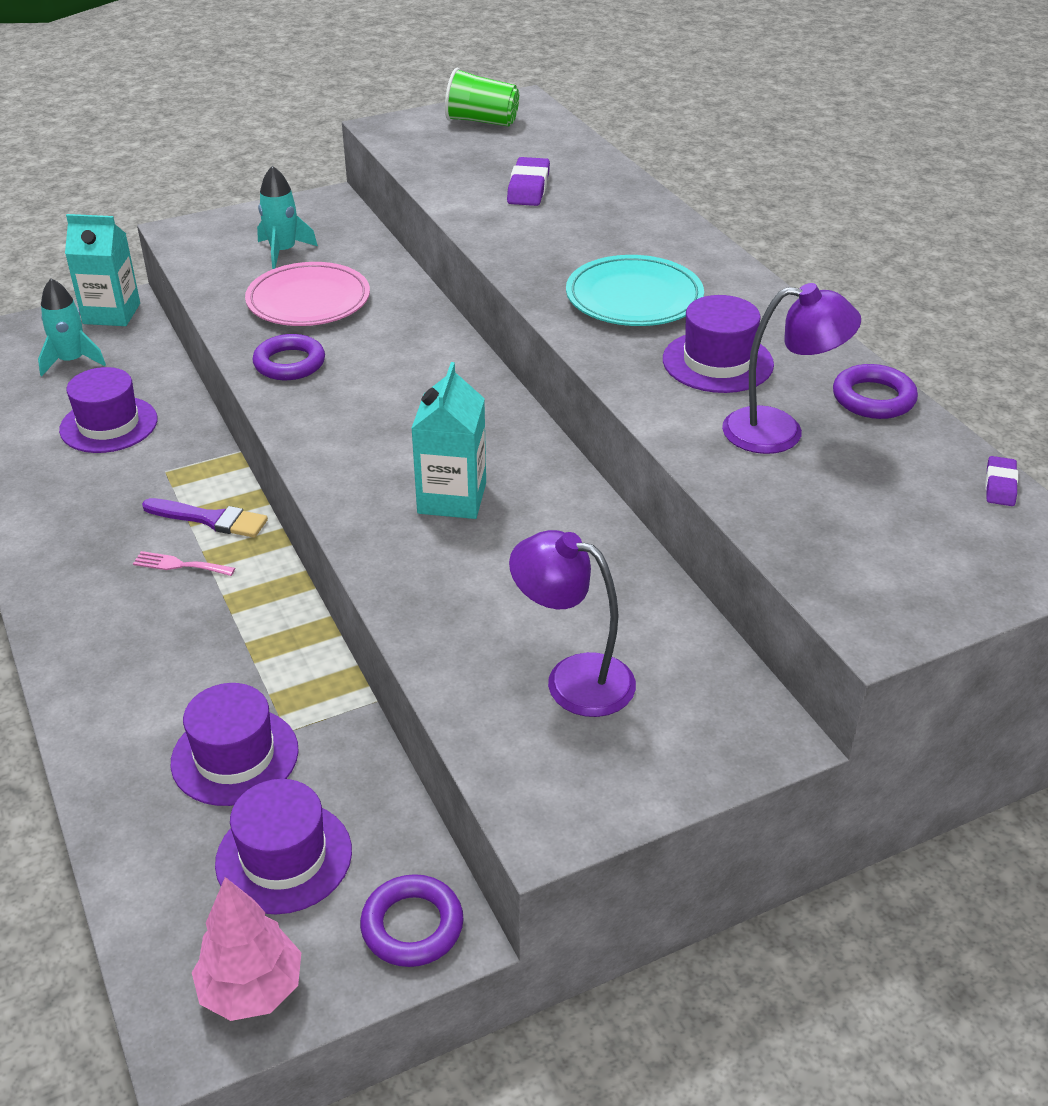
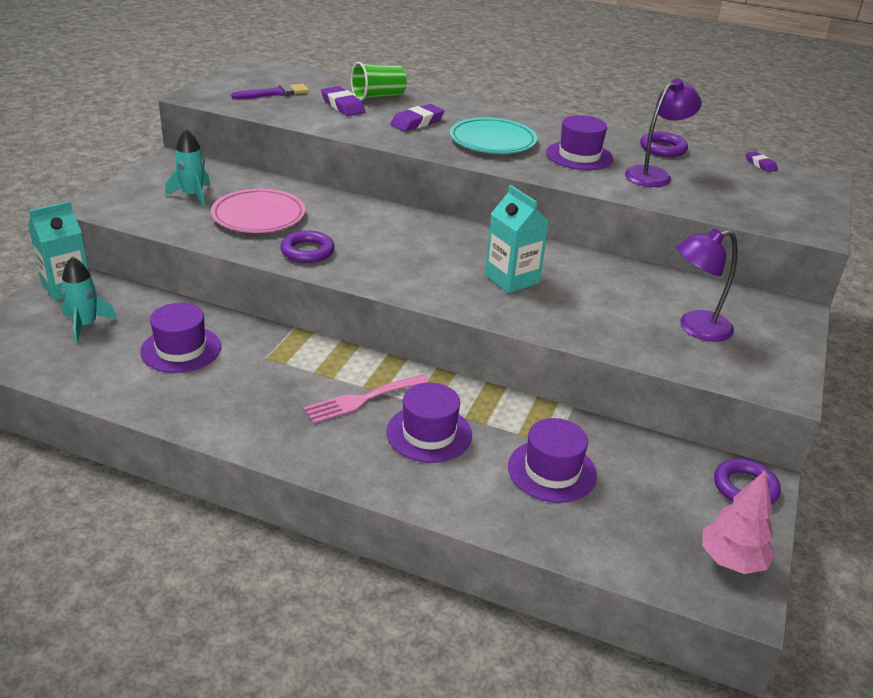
camera: 45 degrees left, 5 degrees down
pink fork [133,551,235,576] -> pink fork [303,375,429,424], size x1.67
purple brush [142,498,268,538] -> purple brush moved to [231,84,309,99]
purple hat [215,779,352,914] -> purple hat moved to [386,383,472,463]
green cup [445,67,519,127] -> green cup moved to [351,62,407,101]
none -> purple eraser [390,104,444,132]

